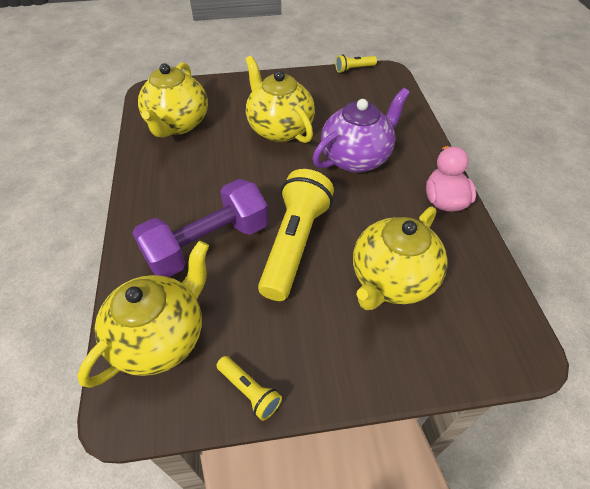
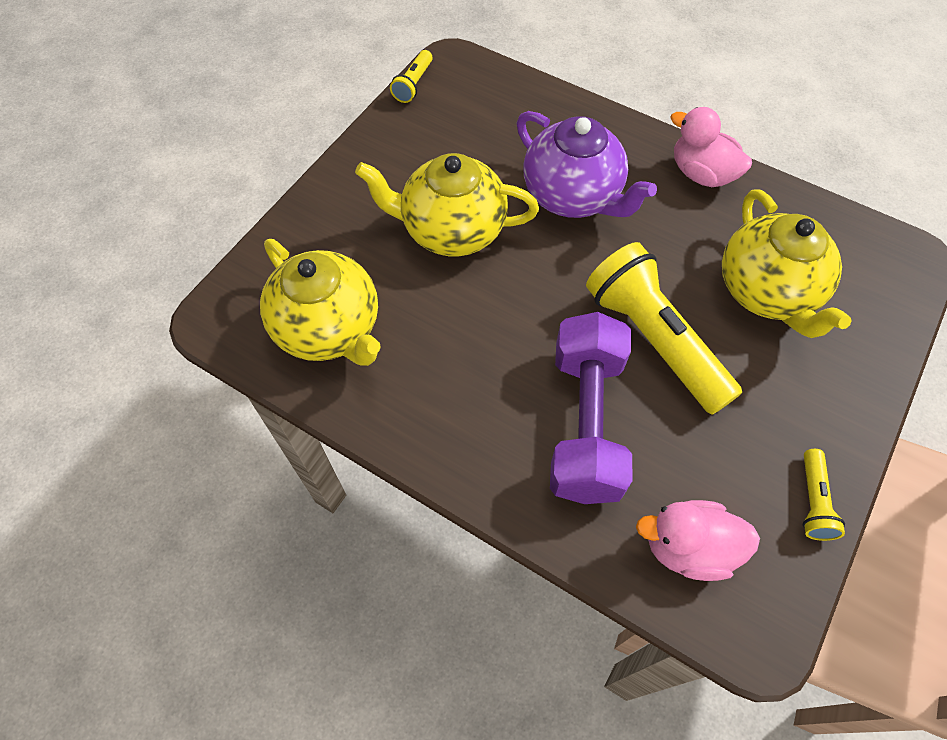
camera: 50 degrees left, 10 degrees up
yellow teapot [78,241,209,388] -> pink duck [636,500,760,581]
yellow flashlight [216,356,282,421] -> yellow flashlight turned 105 degrees clockwise [803,449,845,541]
purple teapot [313,88,410,173] -> purple teapot turned 135 degrees clockwise [517,111,657,218]

